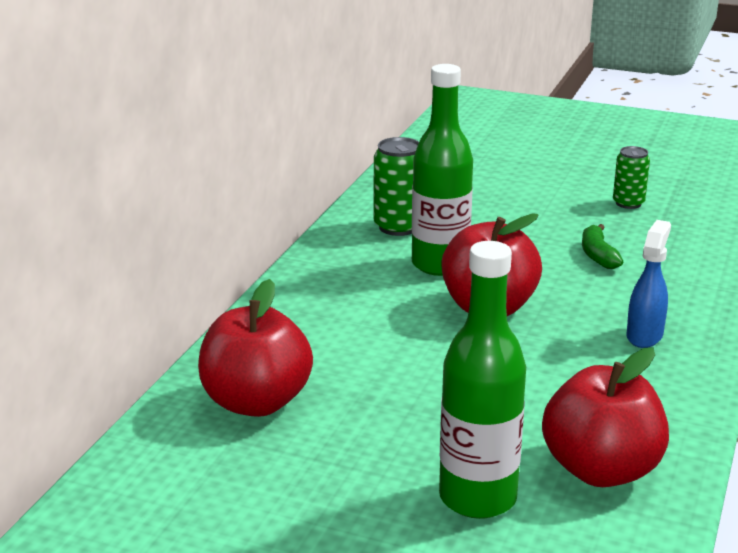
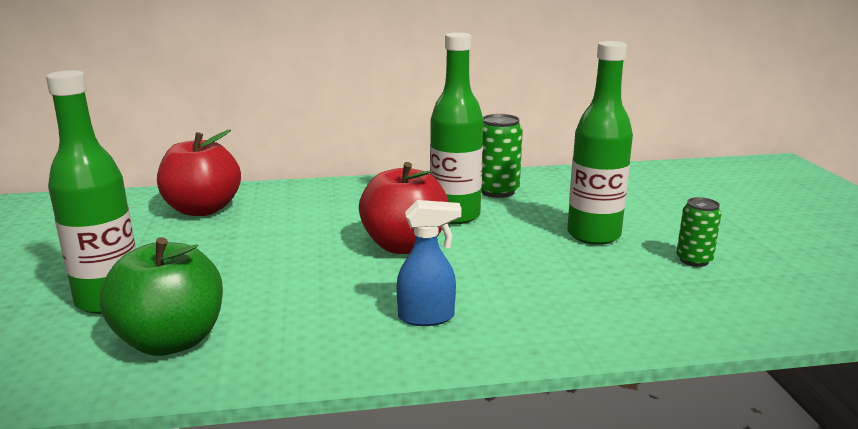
camera: 60 degrees right, 5 degrees down
red apple [542,348,669,487] -> green apple [100,237,223,356]
green banana [582,224,623,269] -> none
none -> green bottle [567,41,633,245]

